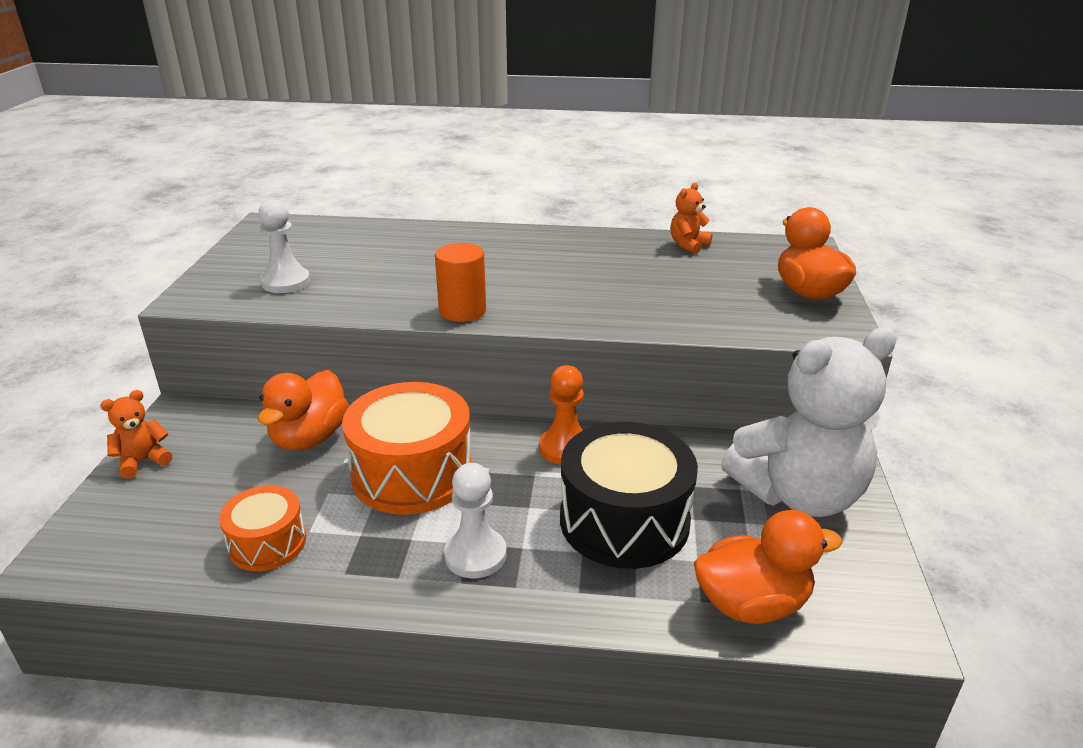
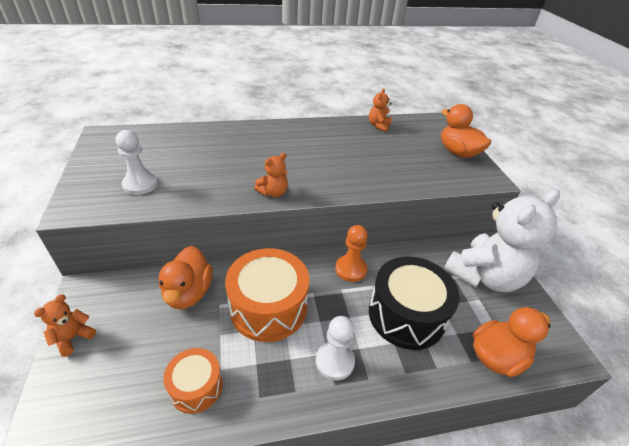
camera: 20 degrees left, 10 degrees up
orange cylinder [435,243,486,322] -> orange teddy bear [254,153,288,197]

